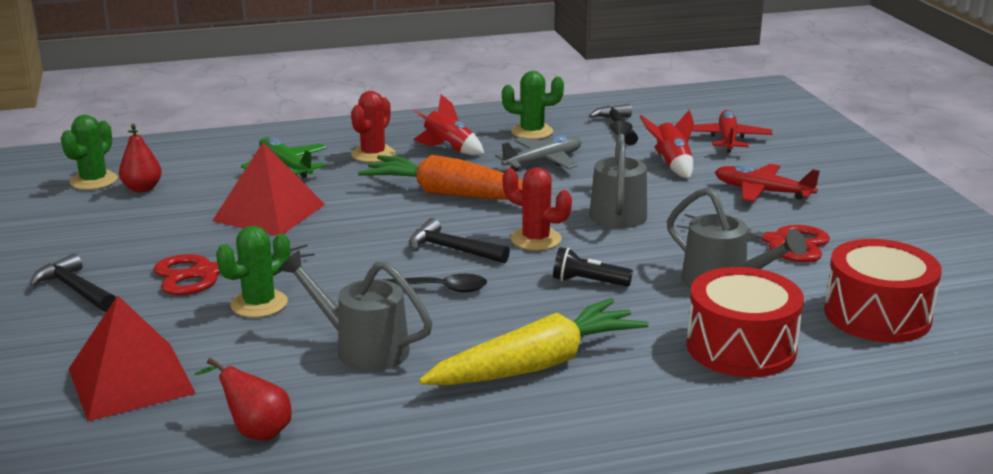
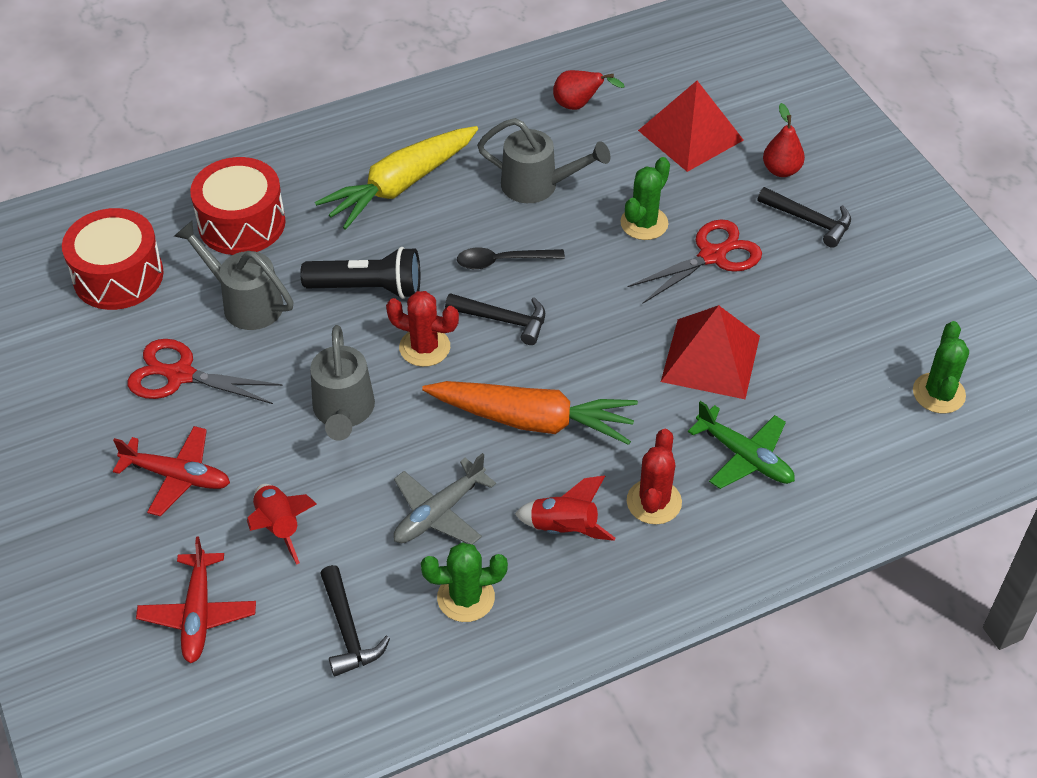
camera: 170 degrees right, 25 degrees up
red pear [119,124,162,192] -> red pear moved to [763,103,805,177]
black flashlight [553,247,633,287] -> black flashlight [300,247,420,299], size x1.65

